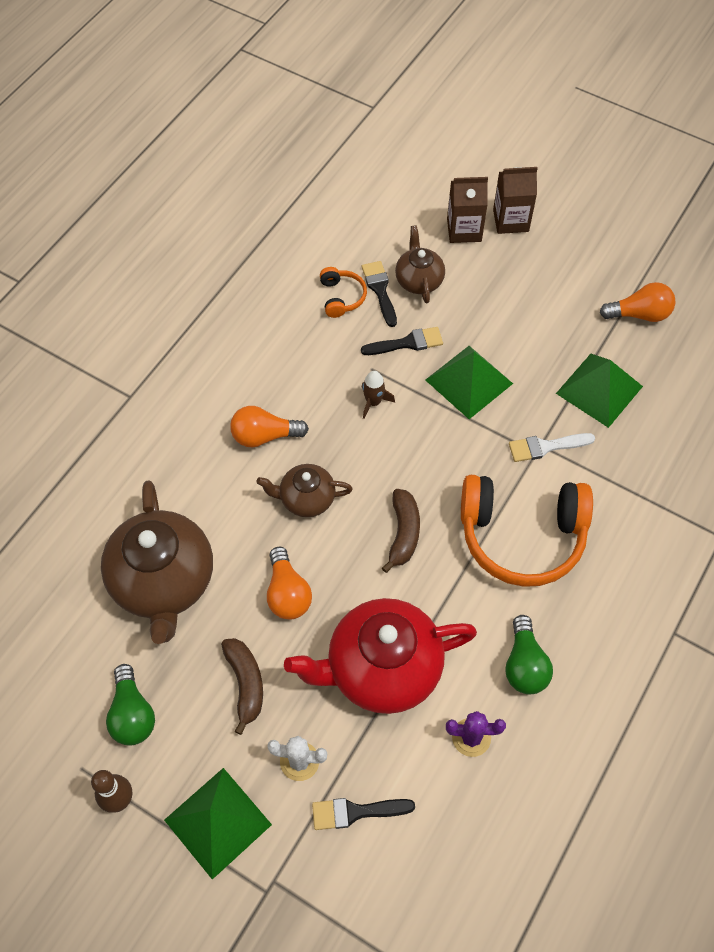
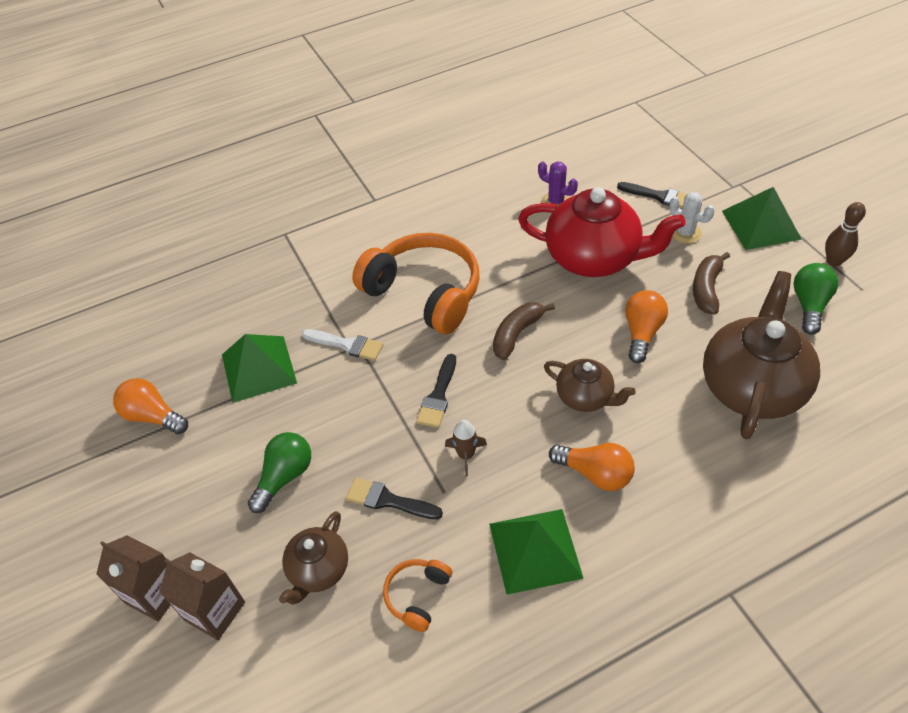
camera: 145 degrees left, 10 degrees down
black brush [362,261,397,327] -> black brush moved to [416,354,456,428]
green pyramid [426,346,513,419] -> green pyramid moved to [489,509,584,595]
green light bulb [505,615,553,694] -> green light bulb moved to [248,432,311,513]

